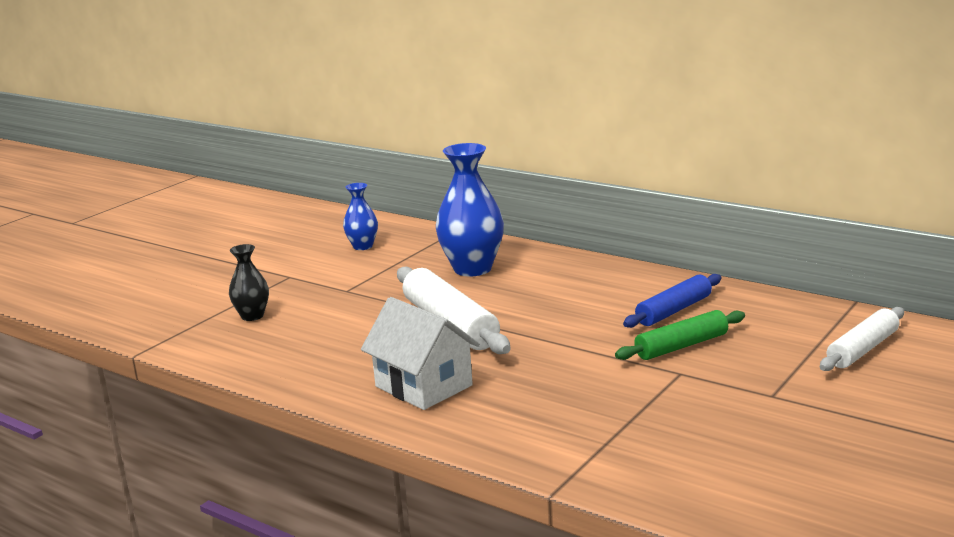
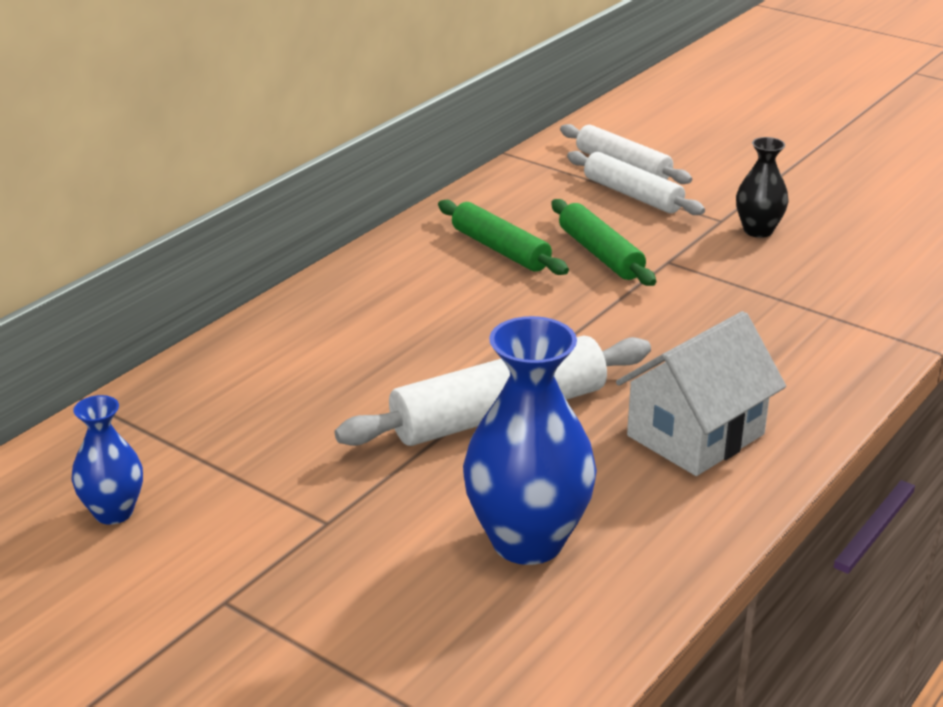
camera: 90 degrees left, 10 degrees up
black vase [229,244,269,321] -> black vase moved to [736,137,789,238]
blue vase [436,143,504,276] -> blue vase moved to [463,316,597,565]
blue rolling pin [623,274,721,328] -> green rolling pin [438,200,569,275]
none -> white rolling pin [567,151,705,215]

